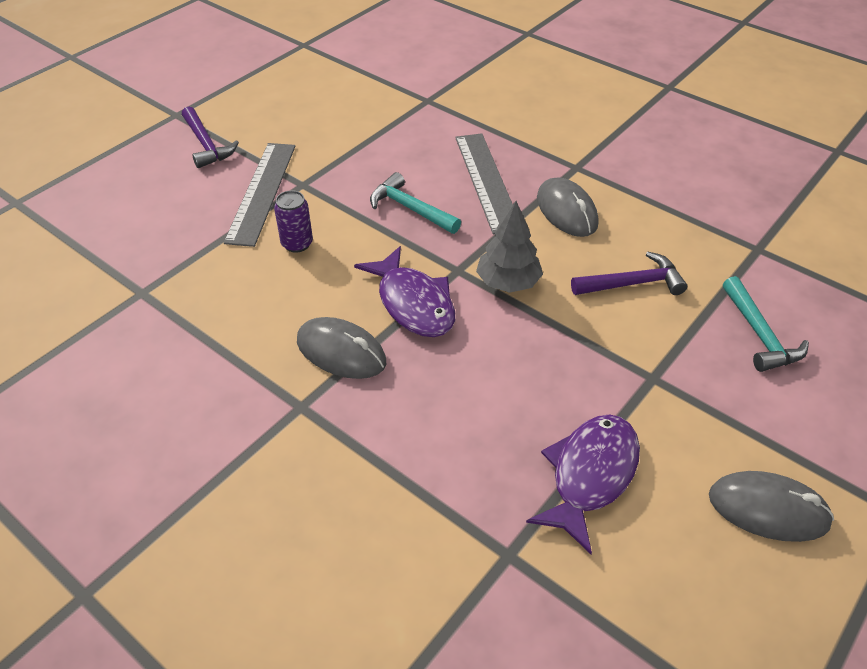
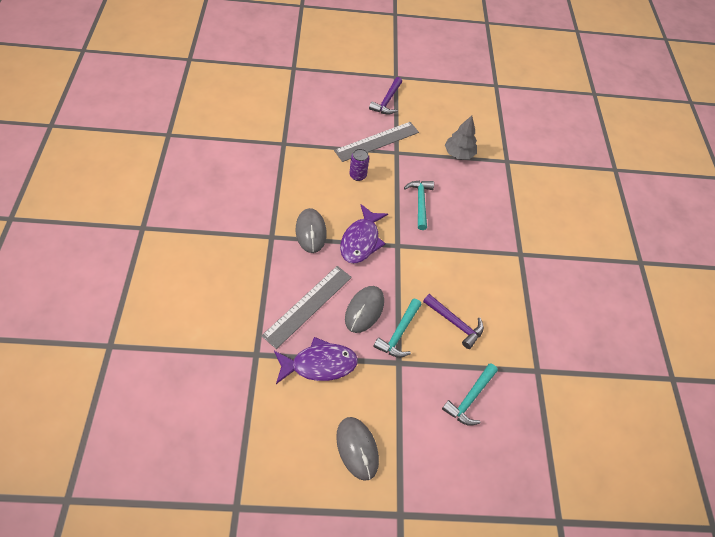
camera: 45 degrees right, 10 degrees up
grey ruler [455,133,513,234] -> grey ruler moved to [261,266,352,349]
grey tree [476,201,543,293] -> grey tree moved to [445,116,477,159]
grey mouse [537,177,598,237] -> grey mouse moved to [345,286,384,333]
none -> turquoise hammer [373,299,422,358]

